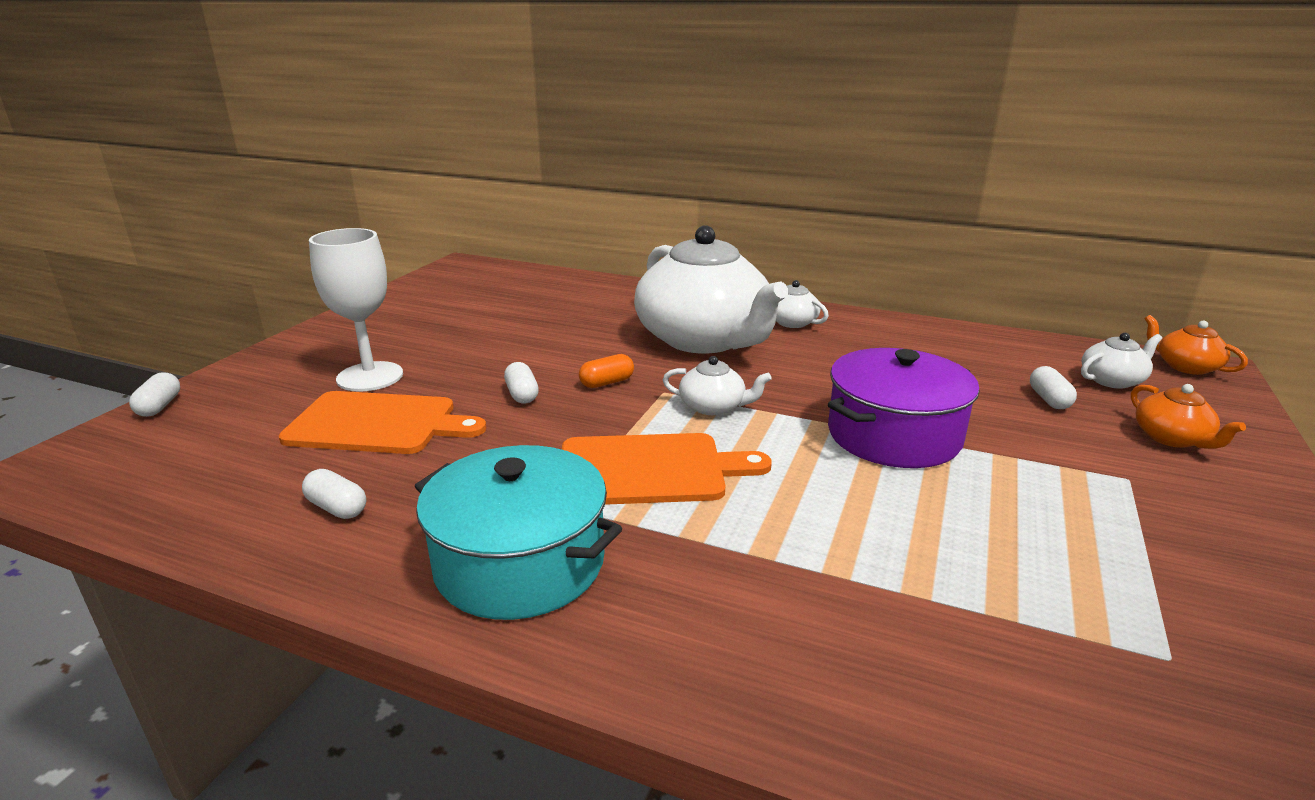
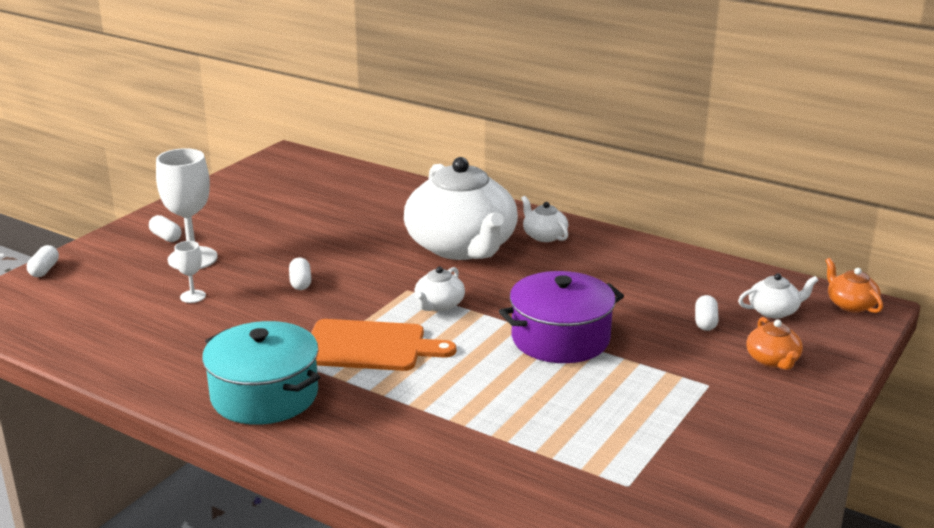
camera: 10 degrees right, 0 degrees up
orange cutting board [279,391,487,454] -> white goblet [174,241,206,303]
white capsule [302,469,366,519] -> white capsule moved to [149,215,181,242]
orange capsule [579,354,634,388] -> none
white teapot [663,356,772,415] -> white teapot turned 90 degrees clockwise [414,266,465,311]

